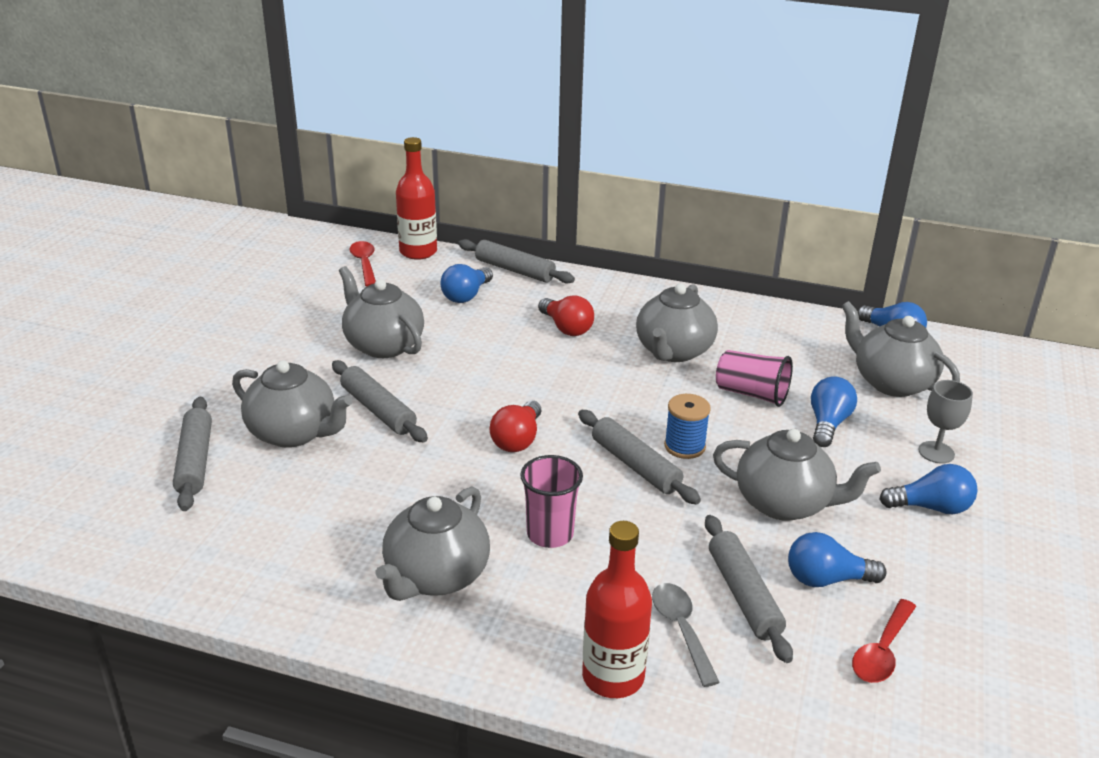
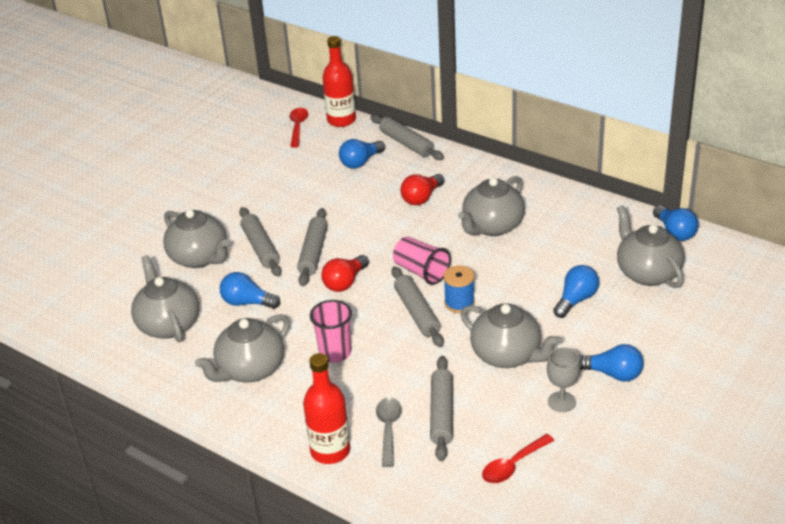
camera: 20 degrees right, 5 degrees up
grey rolling pin [173,397,212,511] -> grey rolling pin moved to [297,208,328,286]
grey teapot [339,266,424,358] -> grey teapot moved to [131,255,199,342]
red light bulb [538,295,594,336] -> red light bulb turned 60 degrees clockwise [400,174,445,205]
pink cup [716,350,793,407] -> pink cup moved to [393,237,451,285]
blue light bulb [788,532,887,587] -> blue light bulb moved to [220,272,280,309]
grey goblet [918,380,973,464] -> grey goblet moved to [547,347,580,412]

